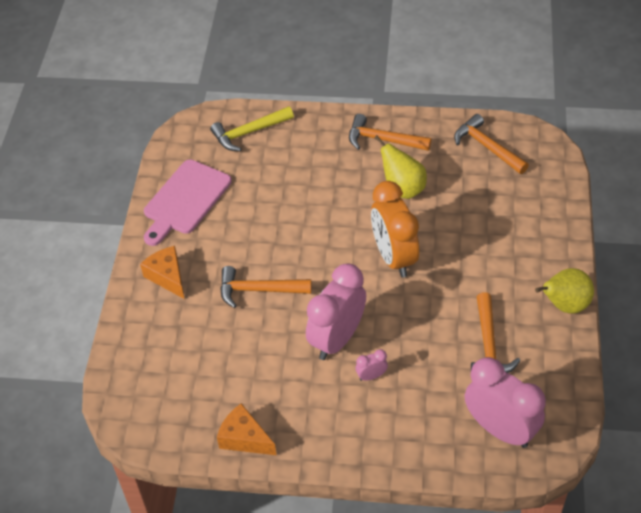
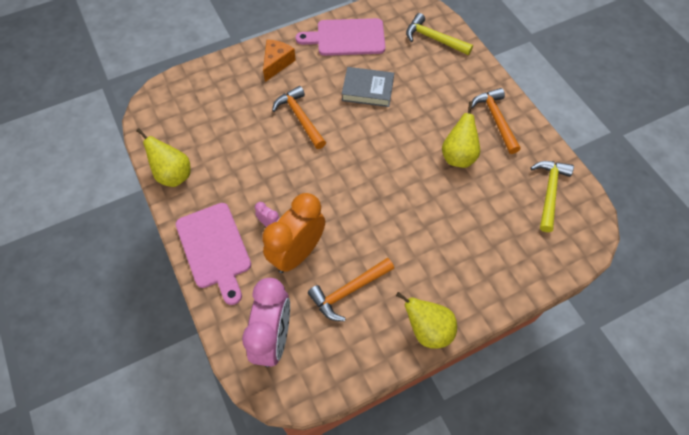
camera: 55 degrees right, 10 degrees up
orange cheese [217,403,276,455] -> yellow pear [136,128,191,187]
pink clock [306,264,366,360] -> none
orange clock [371,181,419,277] -> orange clock moved to [262,193,325,273]
orange hammer [454,114,529,174] -> yellow hammer [530,161,574,232]
none -> pink cutting board [176,203,251,305]
none -> grey book [342,67,394,107]

